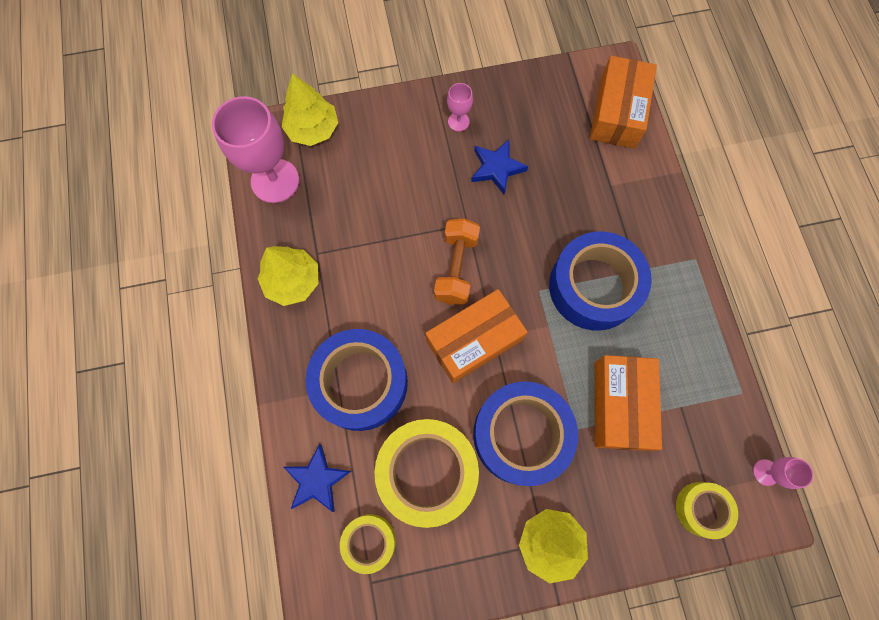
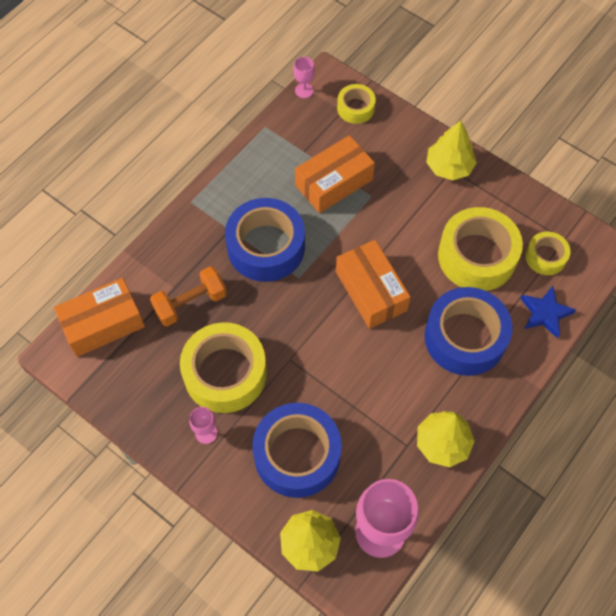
camera: 130 degrees left, 10 degrees down
orange box [425,289,528,383] -> orange box turned 45 degrees clockwise [336,240,411,329]
orange dumbbell [434,218,480,305] -> orange dumbbell moved to [150,266,227,326]
blue star [471,140,528,194] -> yellow tape [180,322,267,413]
blue tape [473,381,578,486] -> blue tape moved to [252,403,342,498]

